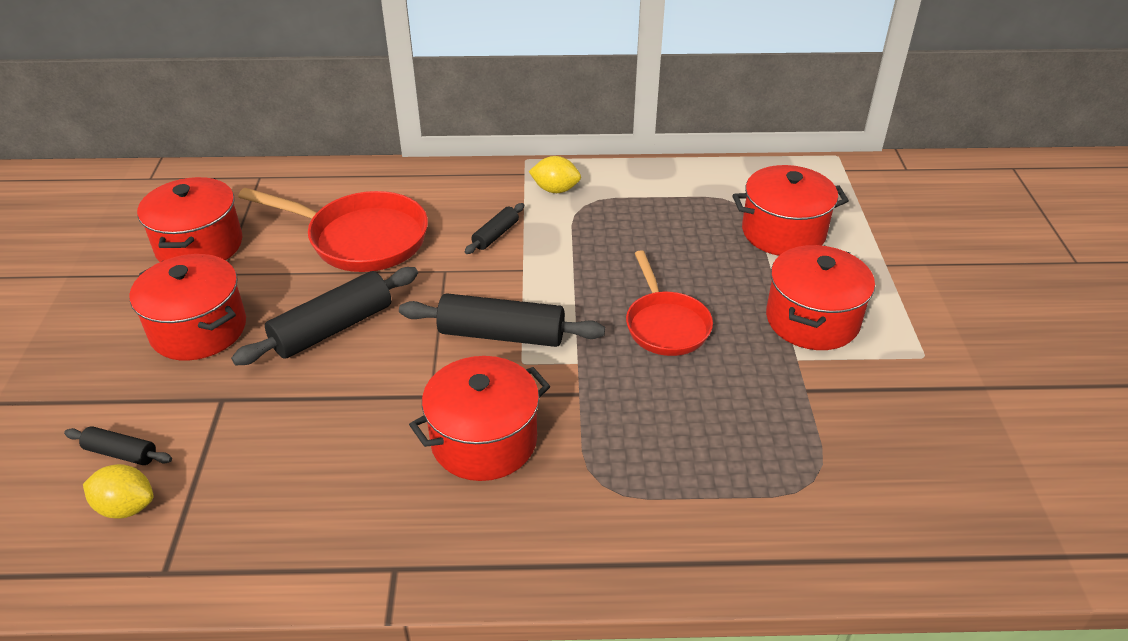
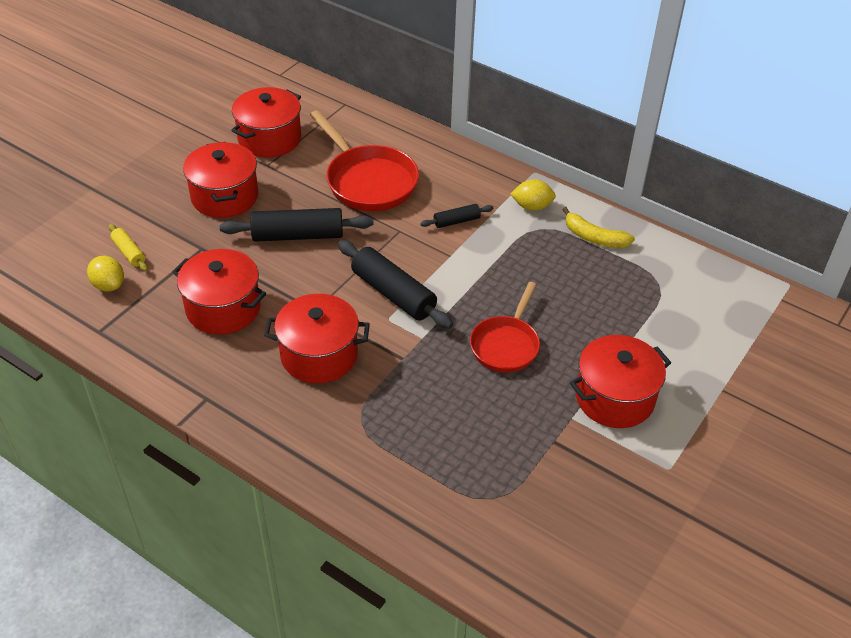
camera: 35 degrees right, 5 degrees up
black rolling pin [64,426,172,465] -> yellow rolling pin [108,224,148,271]
yellow lemon [529,156,581,193] -> yellow lemon turned 45 degrees counterclockwise [511,179,556,211]
red pot [732,165,849,256] -> red pot moved to [172,249,266,335]
none -> yellow banana [562,207,635,248]

